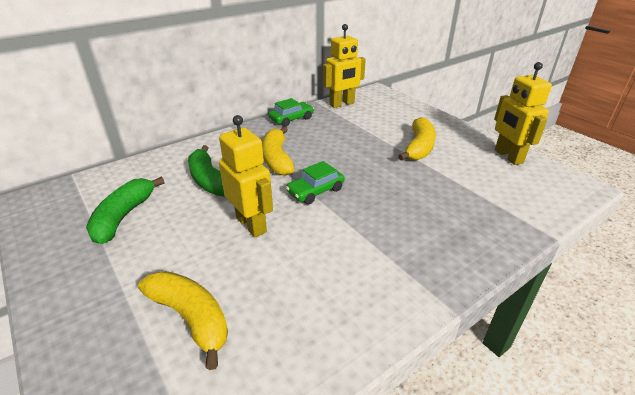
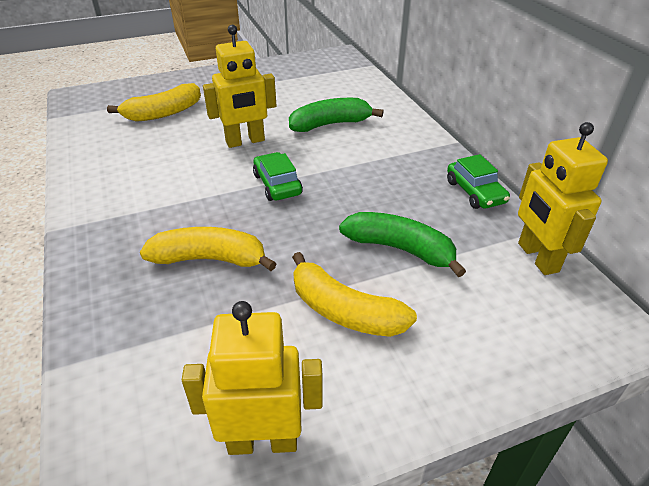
camera: 105 degrees right, 5 degrees up
green banana [86,177,165,244] -> green banana moved to [339,212,466,277]
yellow banana [262,126,295,176] -> yellow banana moved to [140,227,277,271]

